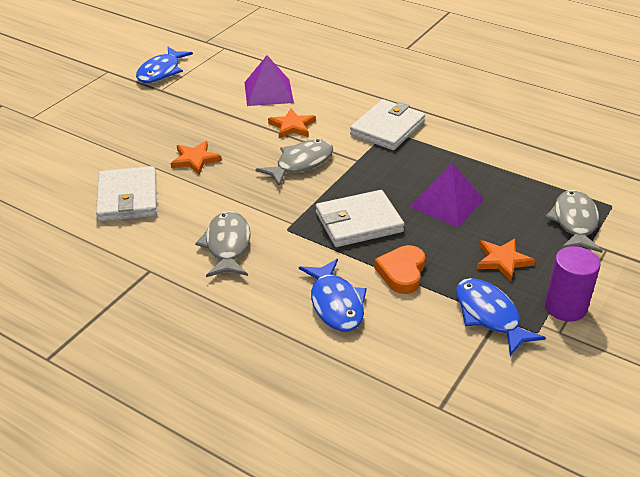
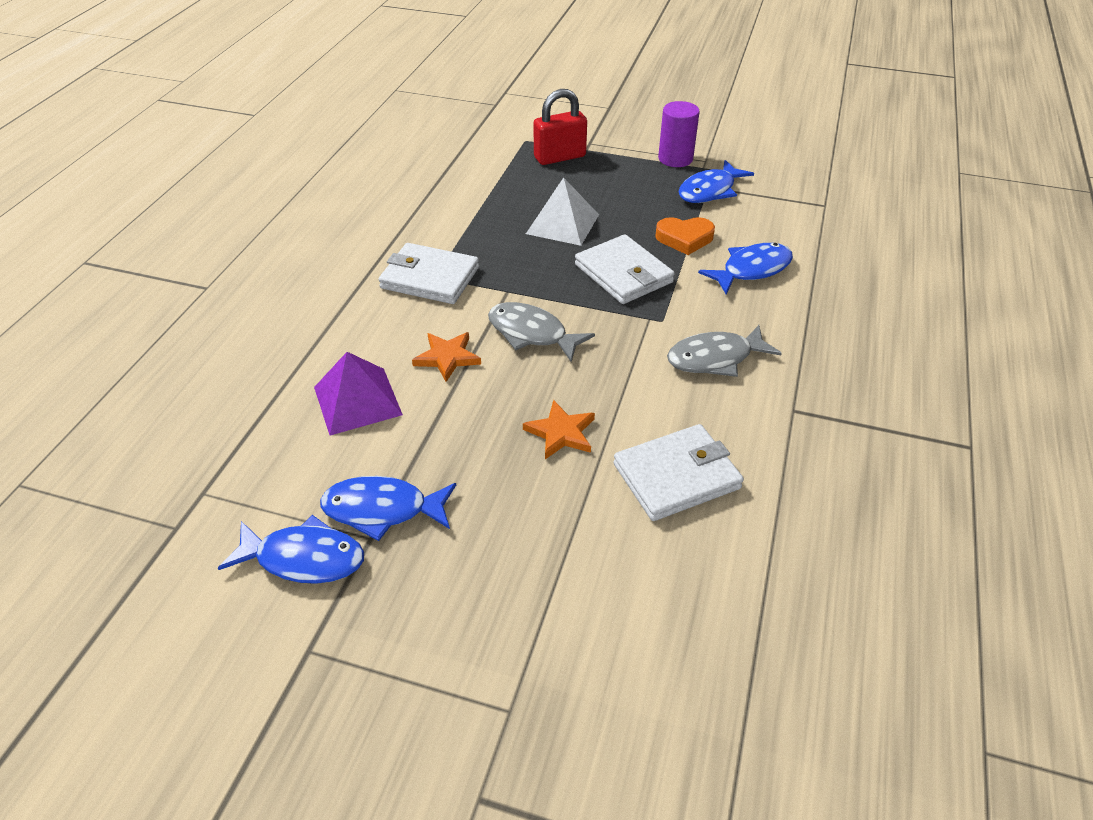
camera: 105 degrees left, 5 degrees up
purple pyramid [410,163,484,228] -> white pyramid [526,177,599,246]
orange star [477,238,535,281] -> none
grey fish [545,190,602,253] -> red padlock [533,89,587,165]
none -> blue fish [320,476,456,541]

